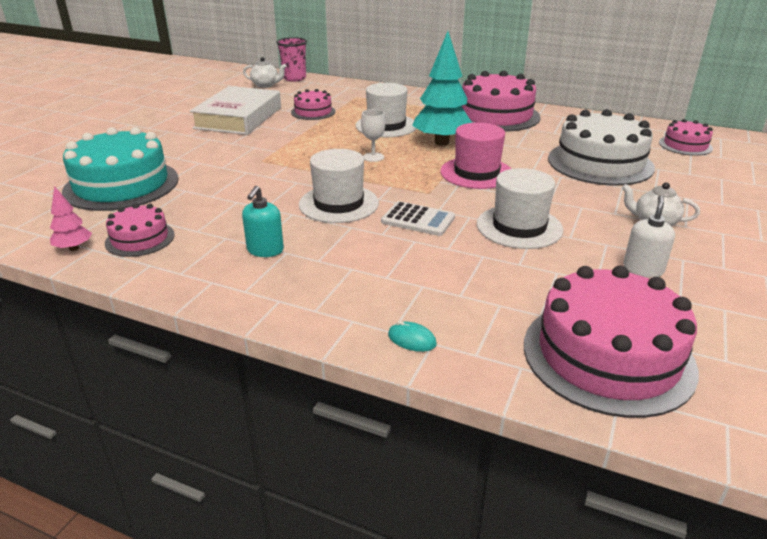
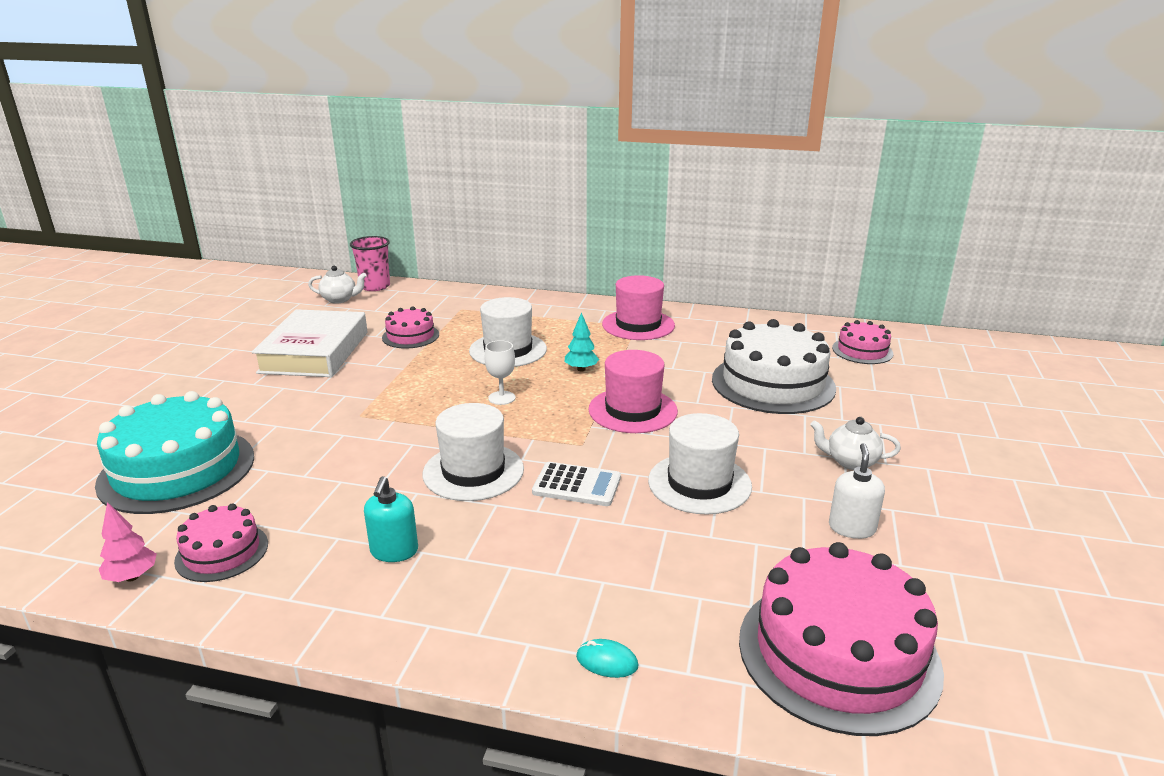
camera: 10 degrees left, 5 degrees down
turquoise tree [412,31,472,146] -> turquoise tree [565,312,599,371], size x0.47
pink cake [461,71,540,132] -> pink hat [602,275,675,340]

